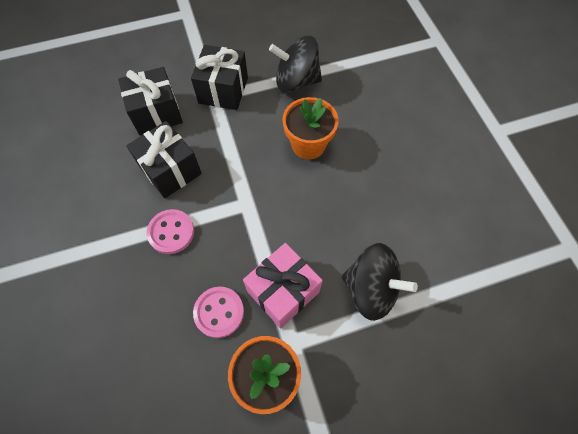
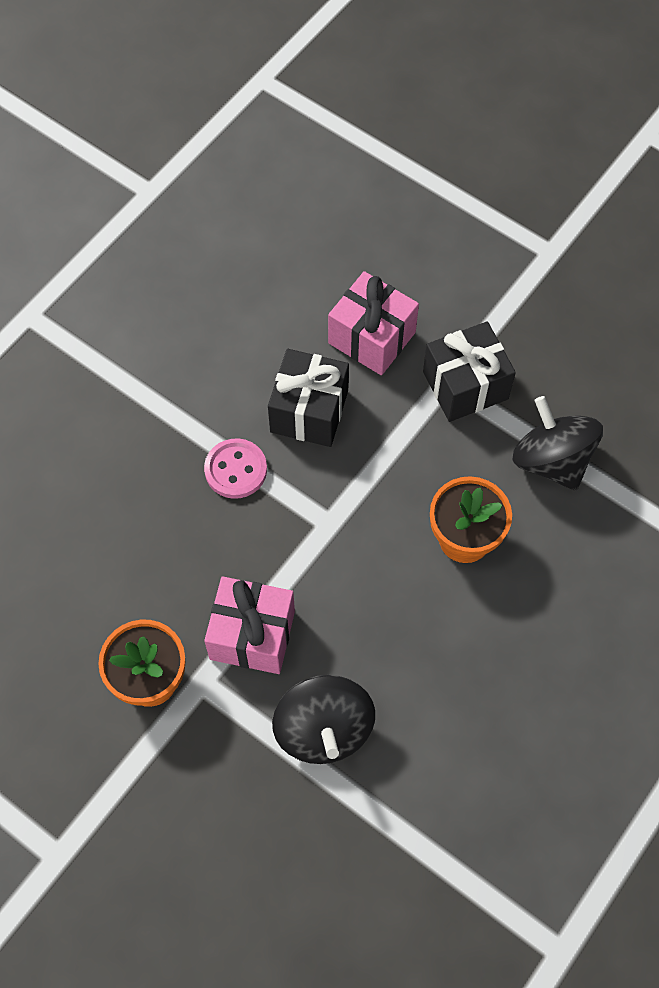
camera: 55 degrees right, 0 degrees up
black gift [118,67,183,135] -> pink gift [328,271,419,375]
pink button [193,287,244,338] -> none

